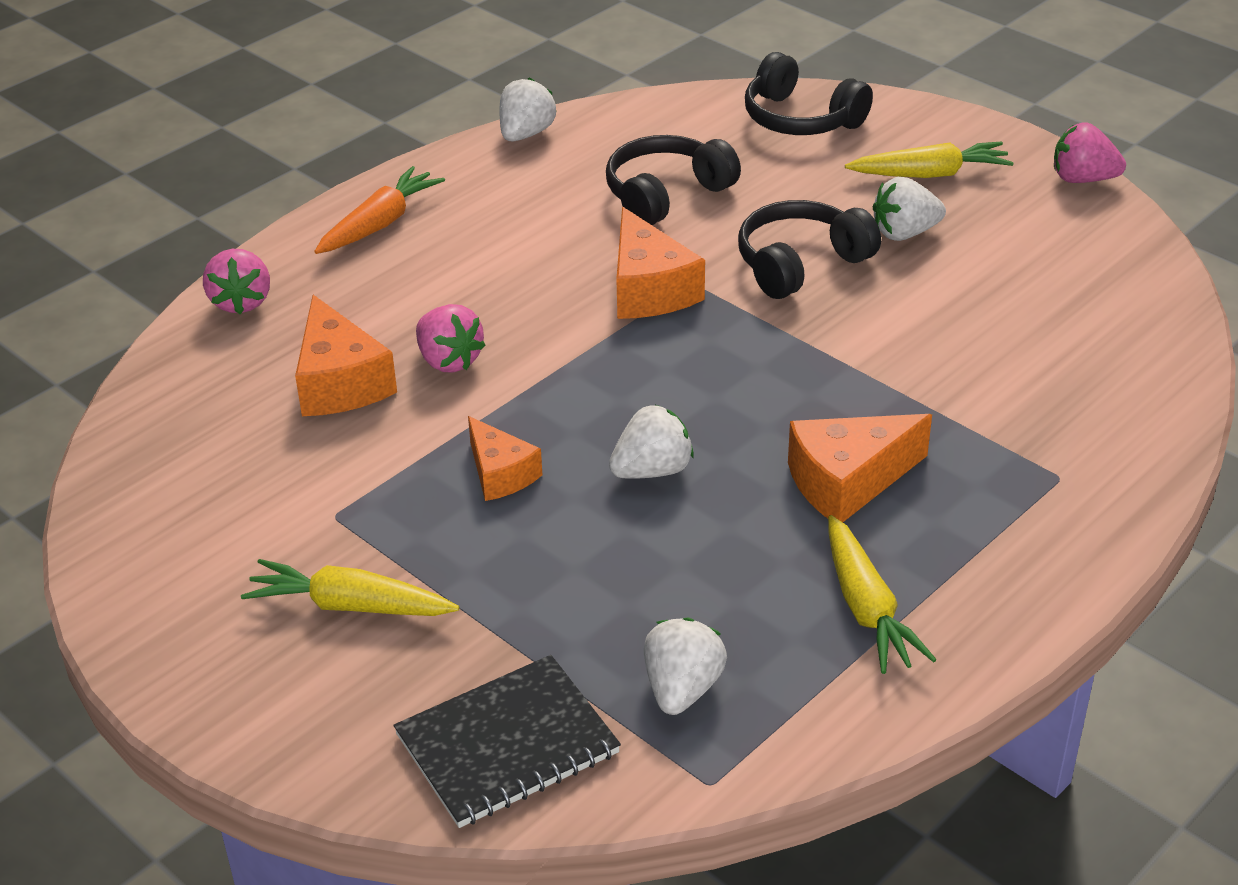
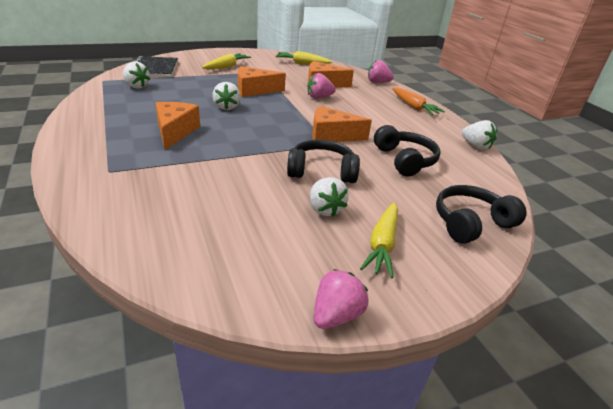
camera: 110 degrees right, 5 degrees down
orange cheese [468,416,542,501] -> orange cheese [238,66,286,97], size x1.54
black headphones [738,200,881,299] -> black headphones turned 75 degrees counterclockwise [287,139,360,183]
yellow carrot [828,515,937,674] -> yellow carrot moved to [275,51,332,64]
white strawberry [873,177,946,241] -> white strawberry turned 150 degrees clockwise [310,177,349,217]

